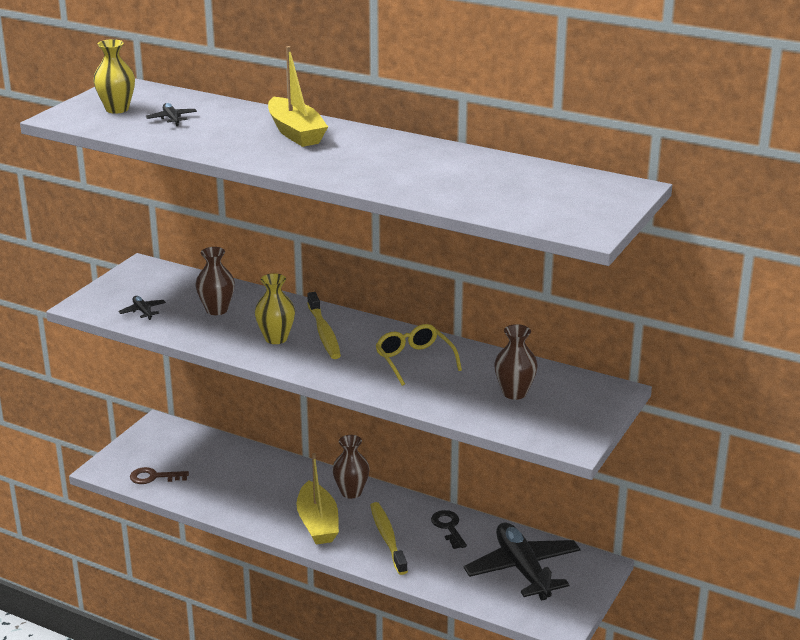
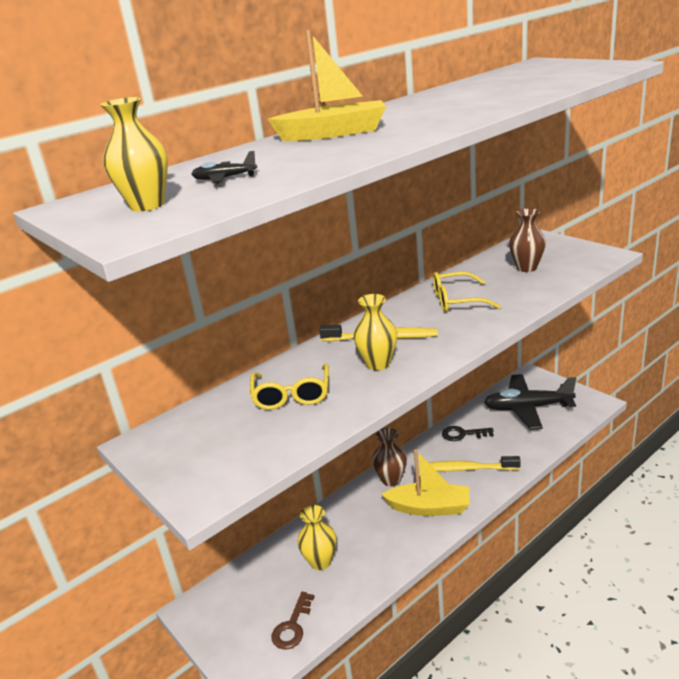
camera: 65 degrees left, 0 degrees up
black plane [118,296,166,320] -> none
brown vase [195,247,235,315] -> yellow glasses [250,363,329,410]
none -> yellow vase [297,505,336,570]

